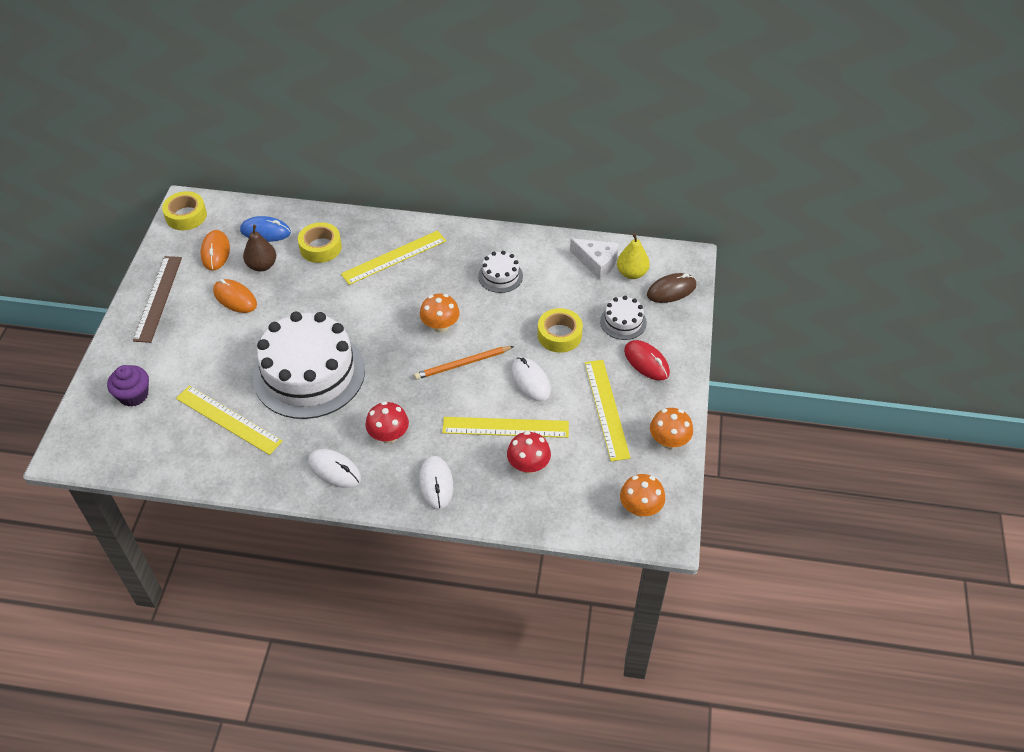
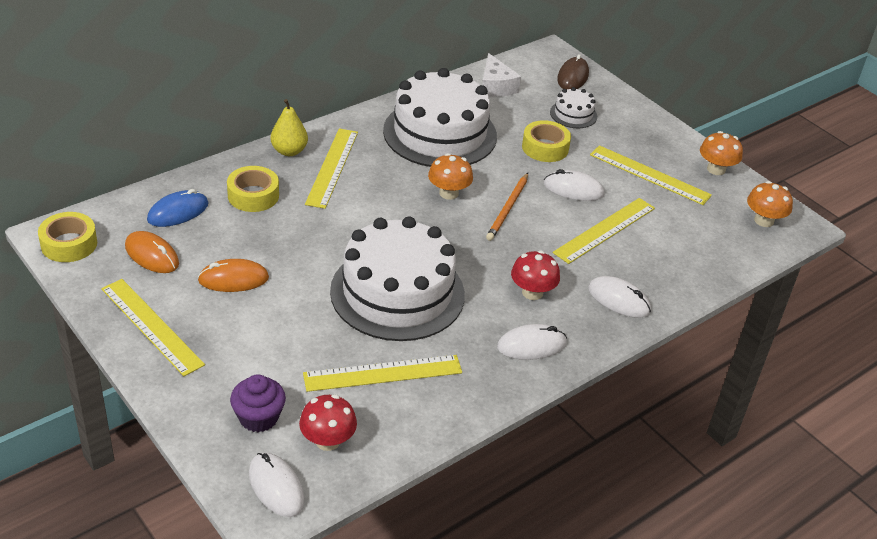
camera: 50 degrees left, 10 degrees down
brown ruler [133,256,182,343] -> yellow ruler [101,279,205,376]
brown pear [243,225,276,272] -> none
white cake [478,251,523,293] -> white cake [383,68,497,167], size x2.31
red mushroom [507,431,551,474] -> red mushroom moved to [299,394,357,451]
white cheese [570,238,619,280] -> white cheese turned 90 degrees clockwise [482,53,521,97]
yellow pear [617,233,650,279] -> yellow pear moved to [271,99,308,156]
red mouse [624,340,670,380] -> none
none -> white mouse [249,453,305,517]

